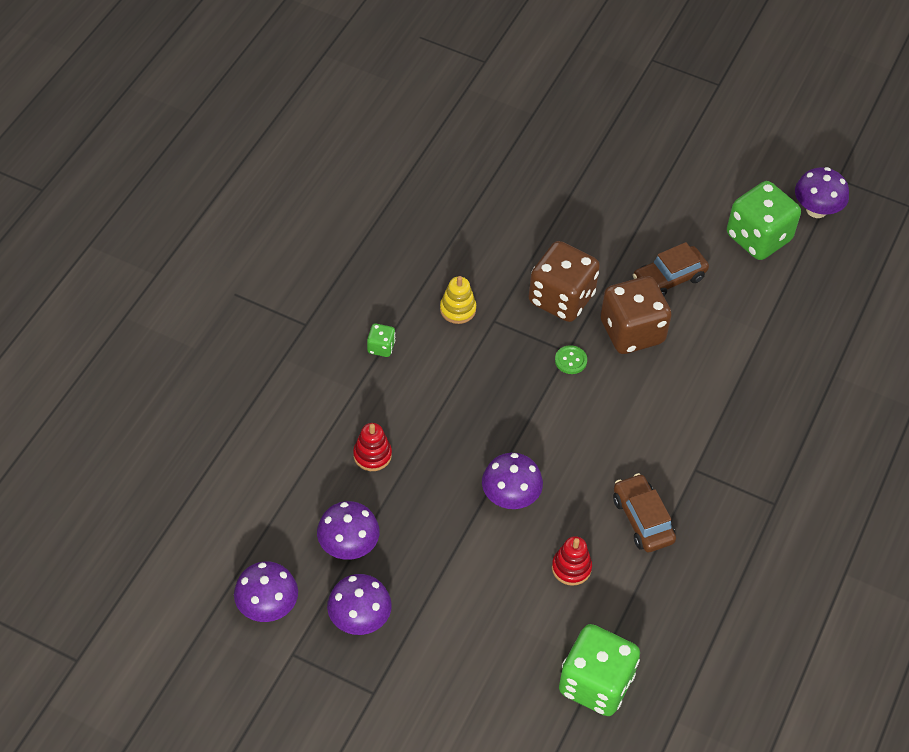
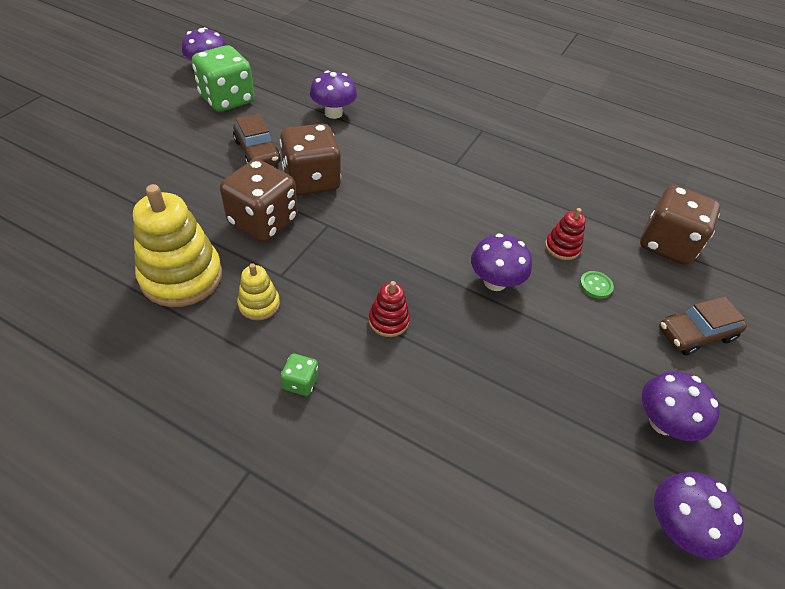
camera: 90 degrees left, 5 degrees down
purple mushroom [317,501,380,560] -> purple mushroom moved to [310,71,357,119]
red stacking toy [353,423,392,471] -> red stacking toy moved to [369,281,410,337]
green button [555,345,587,374] -> green button moved to [579,271,614,299]
green dice [559,624,640,716] -> brown dice [640,185,721,265]
brown car [613,473,676,552] -> brown car moved to [659,296,747,355]
none -> yellow stacking toy [133,184,222,307]

